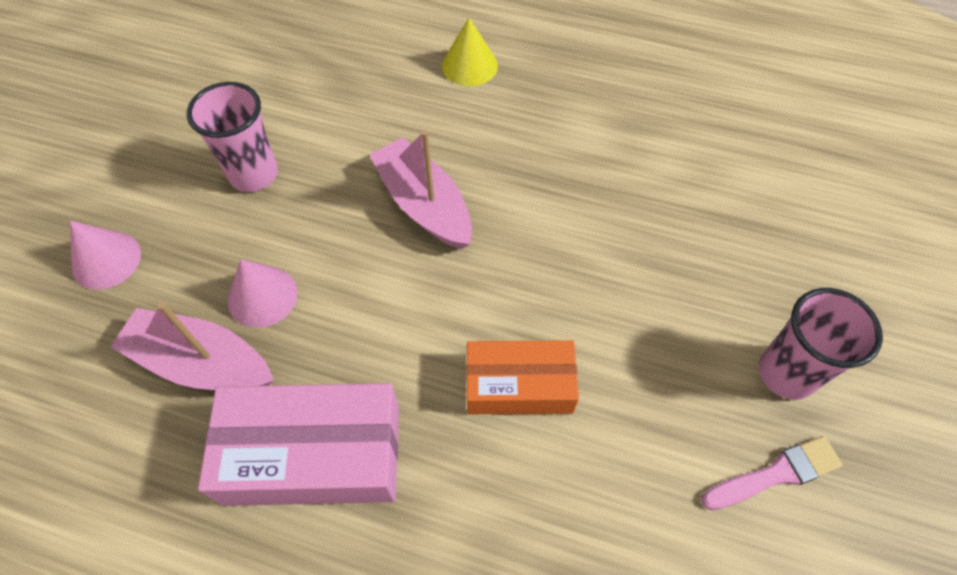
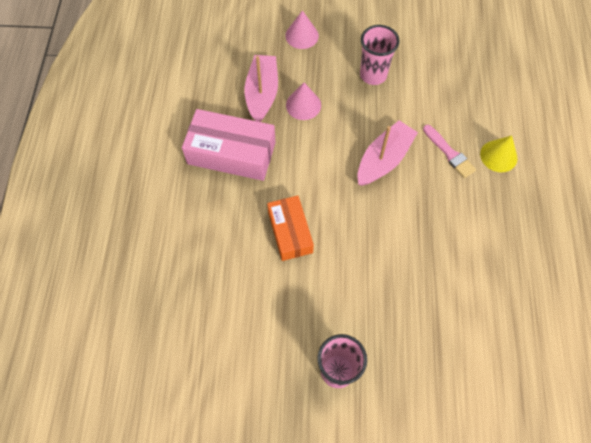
camera: 75 degrees right, 5 degrees up
pink box [198,383,399,506] -> pink box turned 60 degrees counterclockwise [182,109,276,181]
pink brush [701,436,843,510] -> pink brush moved to [423,125,476,178]

